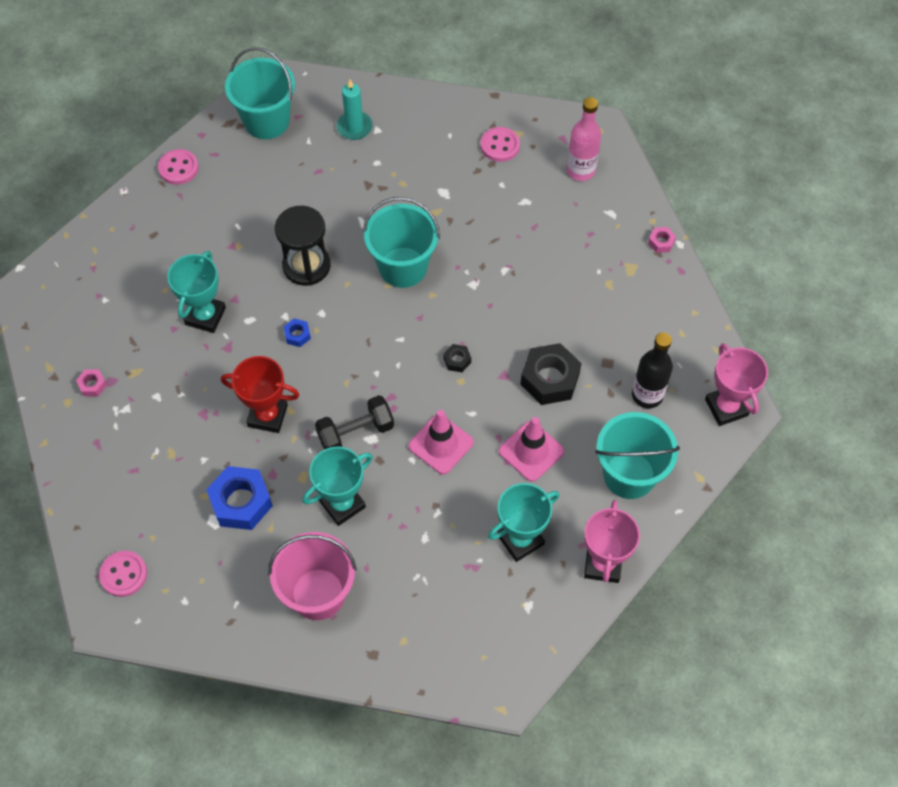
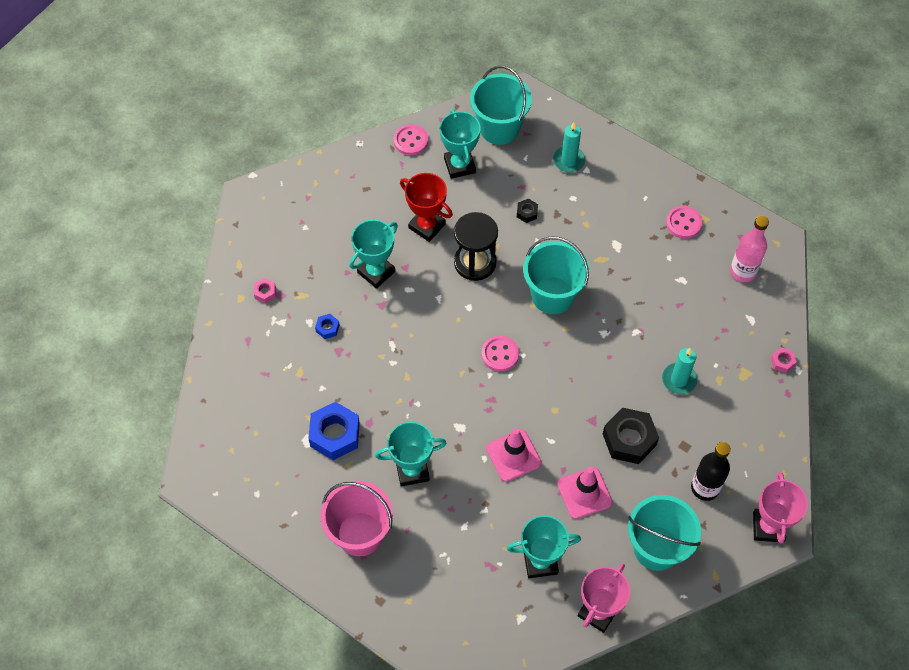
camera: 25 degrees right, 0 degrees up
pink button [99,551,147,597] -> pink button moved to [481,336,519,372]
red trophy [221,356,299,433] -> red trophy moved to [400,173,453,242]
blue nut [284,318,311,347] -> blue nut moved to [315,314,340,339]
black dumbbell [315,395,394,450] -> none
black nut [443,344,471,372] -> black nut moved to [517,199,538,223]
none -> turquoise trophy [440,109,481,179]
none -> turquoise candle [662,348,698,394]

